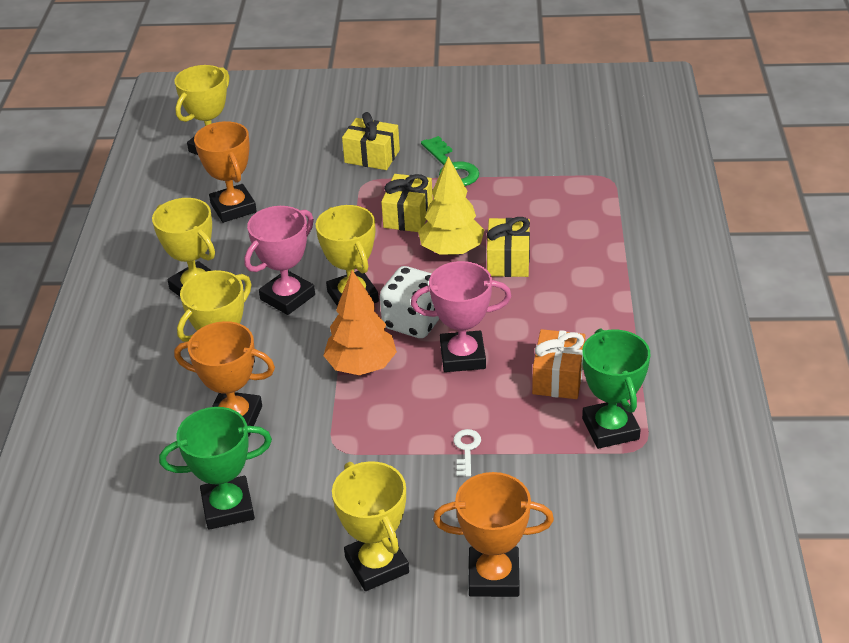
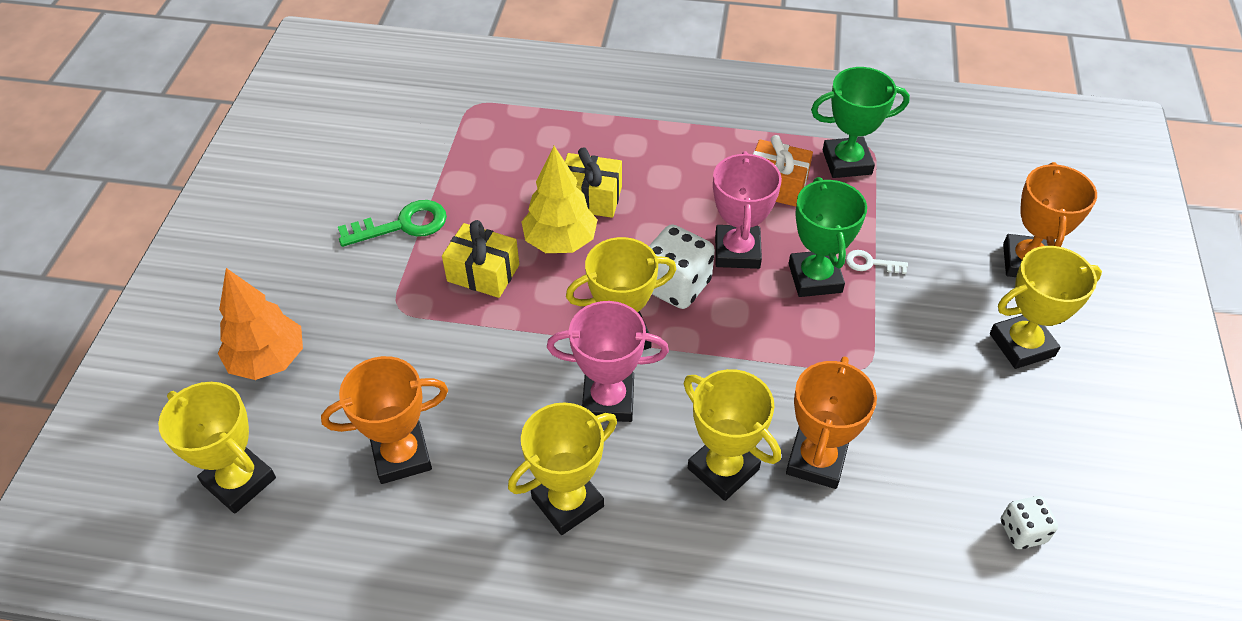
camera: 85 degrees left, 10 degrees up
green trophy [159,407,272,530] -> green trophy moved to [789,177,867,297]
pink trophy [244,206,315,315] -> pink trophy turned 45 degrees counterclockwise [547,301,669,422]
orange tree [323,270,397,375] -> orange tree moved to [218,268,303,380]
yellow gift [342,112,400,170] -> none
none -> white dice [1001,496,1058,549]

